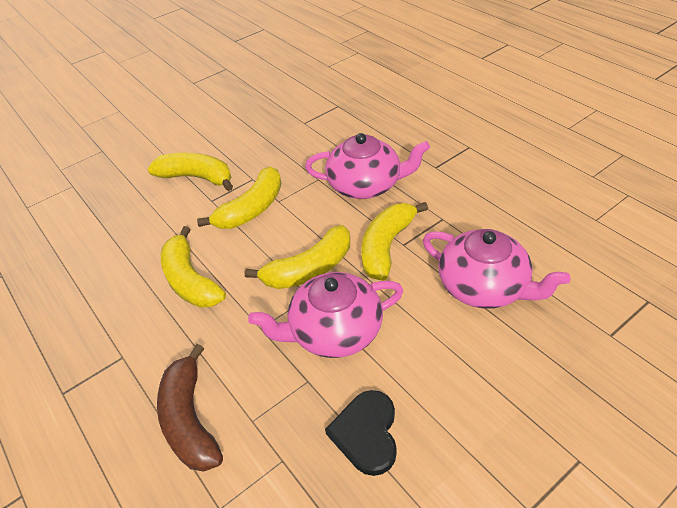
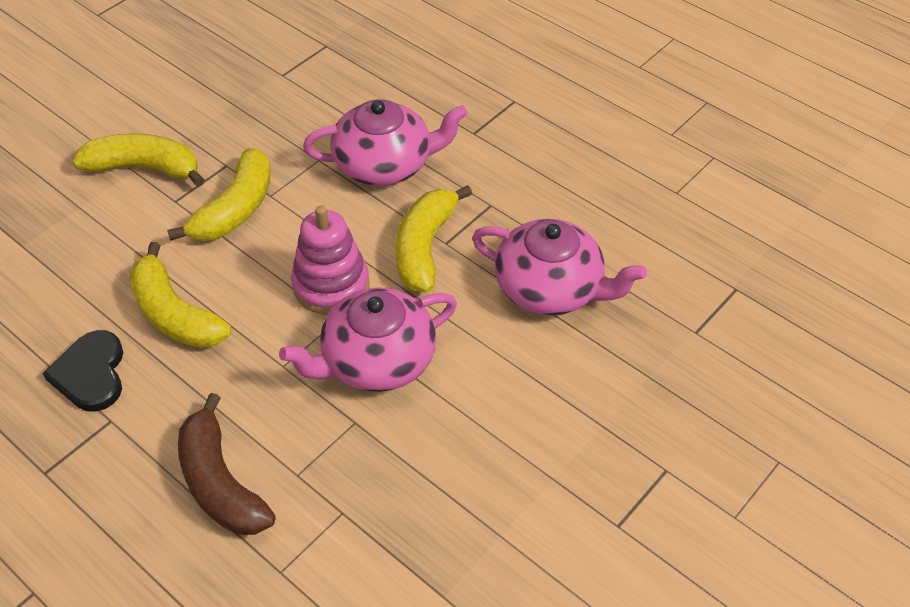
camera: 15 degrees left, 5 degrees up
yellow banana [245,225,350,289] -> pink stacking toy [291,205,370,315]
black heart [325,390,397,476] -> black heart moved to [43,330,123,412]

